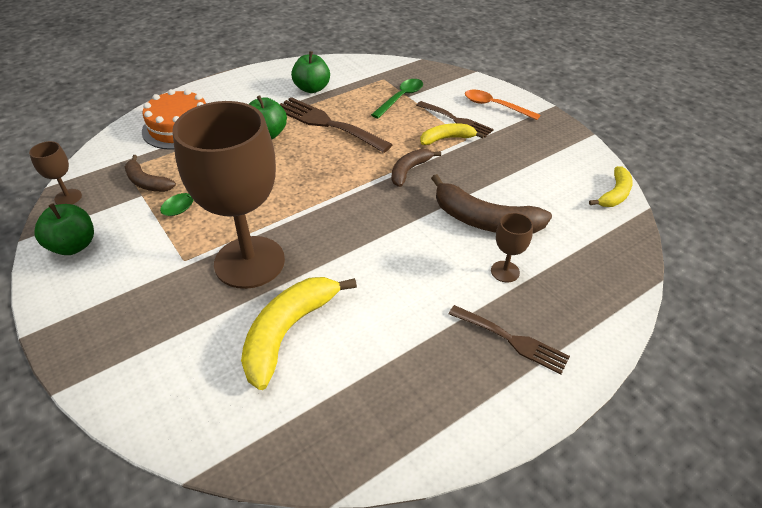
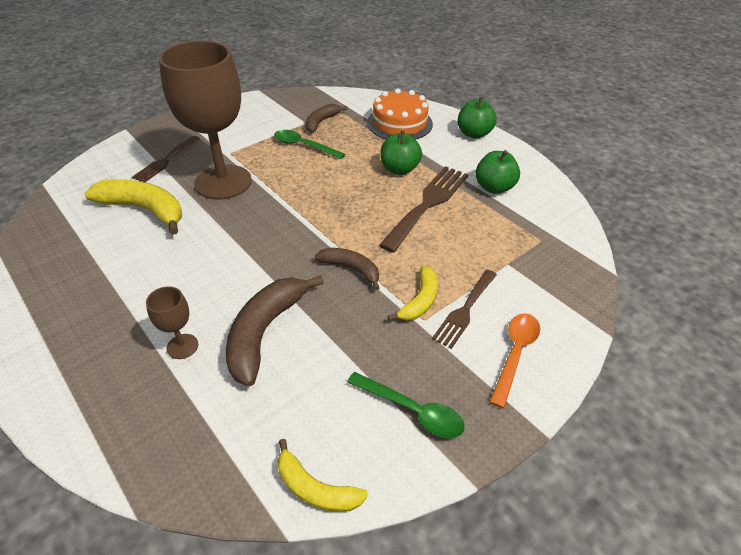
camera: 85 degrees right, 0 degrees up
brown goblet [29,141,82,205] -> none
green apple [34,203,94,255] -> green apple moved to [458,97,497,139]
green spoon [371,79,423,118] -> green spoon moved to [347,372,465,438]
yellow banana [420,123,484,145] -> yellow banana turned 45 degrees clockwise [387,266,438,321]
brown fork [449,305,570,374] -> brown fork moved to [132,136,200,182]

